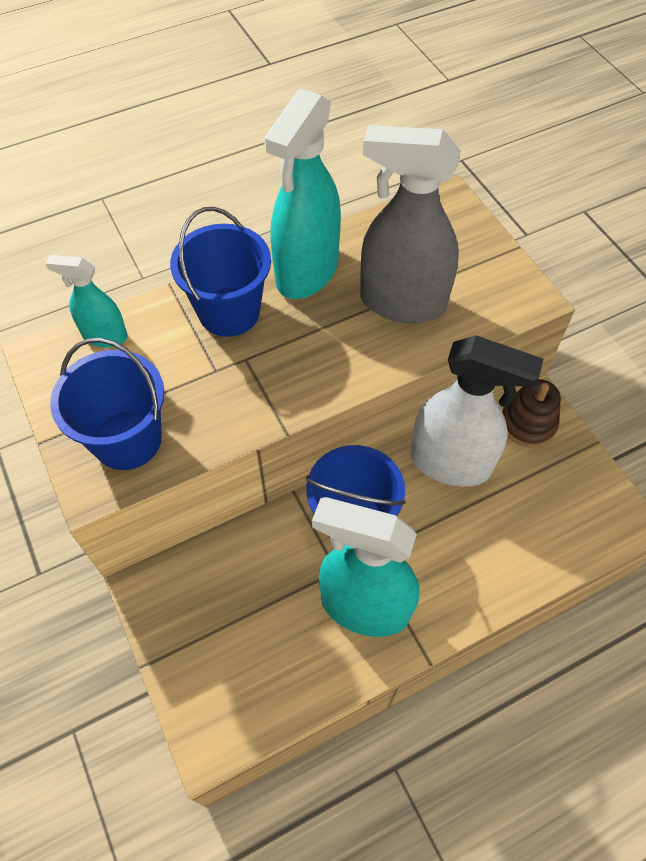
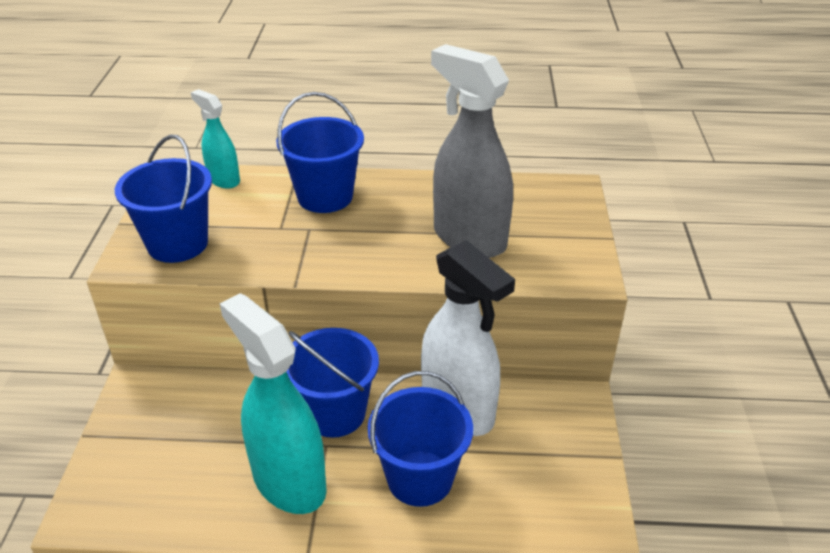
camera: 30 degrees right, 20 degrees down
turquoise spray bottle [264,89,341,299] -> none
brown stacking toy [502,379,561,447] -> none
none -> blue bucket [368,371,473,507]

